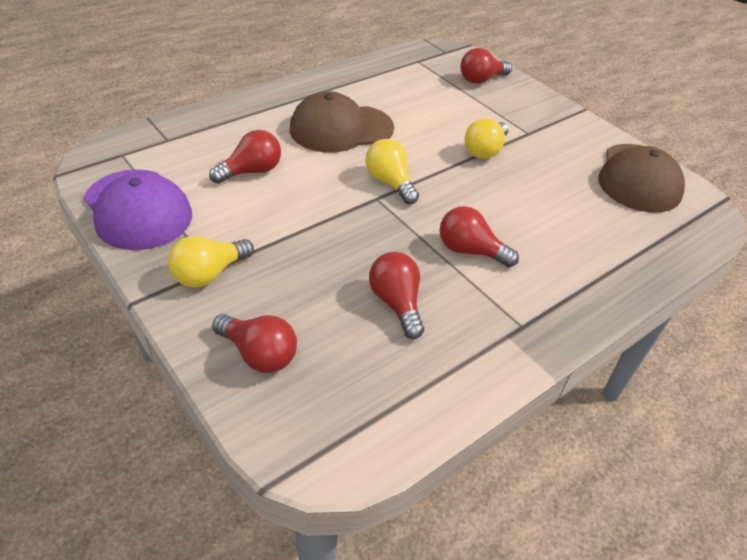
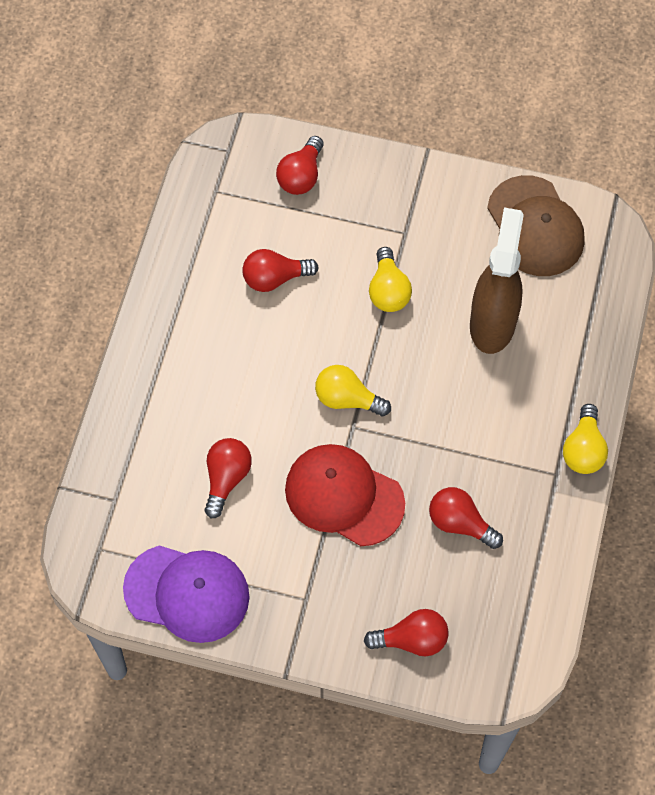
camera: 35 degrees left, 20 degrees up
yellow light bulb [168,236,254,288] -> yellow light bulb moved to [563,404,608,474]
brown cap [290,91,394,153] -> none
red light bulb [440,206,519,267] -> red light bulb moved to [242,249,319,292]
none -> red cap [285,444,405,546]
none -> brown spray bottle [470,207,524,354]

